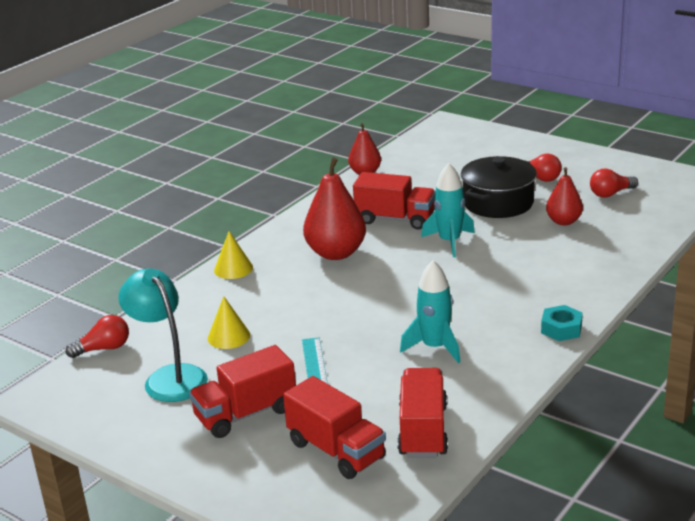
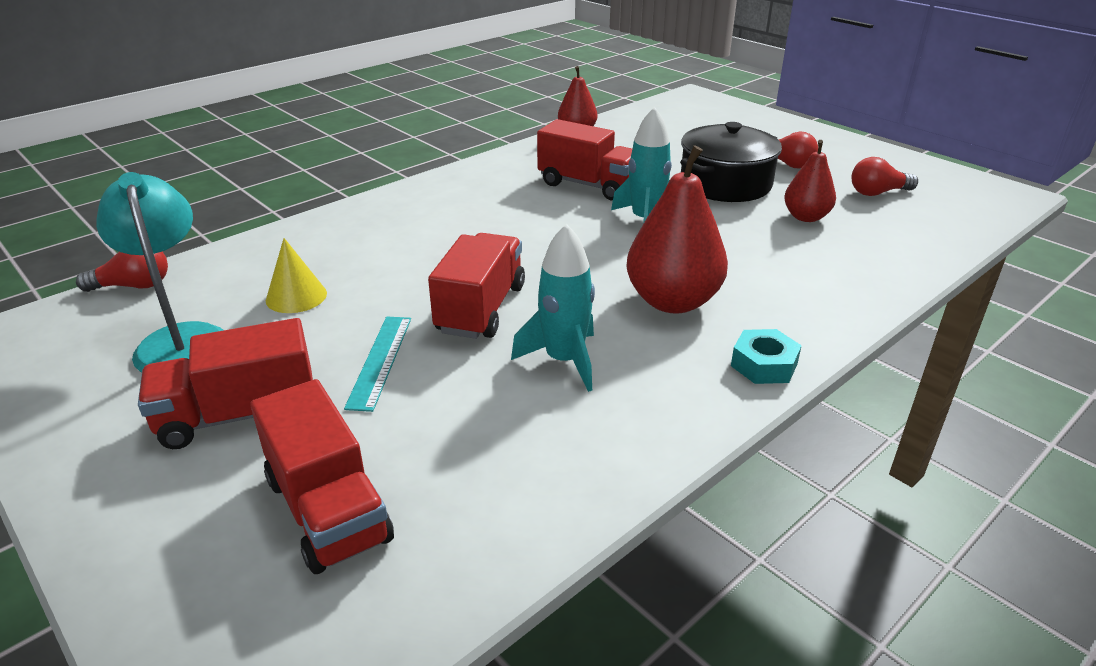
camera: 10 degrees right, 5 degrees up
yellow cone [214,231,253,279] -> none
red pear [303,157,366,260] -> red pear moved to [626,145,728,314]
red truck [397,368,448,457] -> red truck moved to [428,233,525,339]

